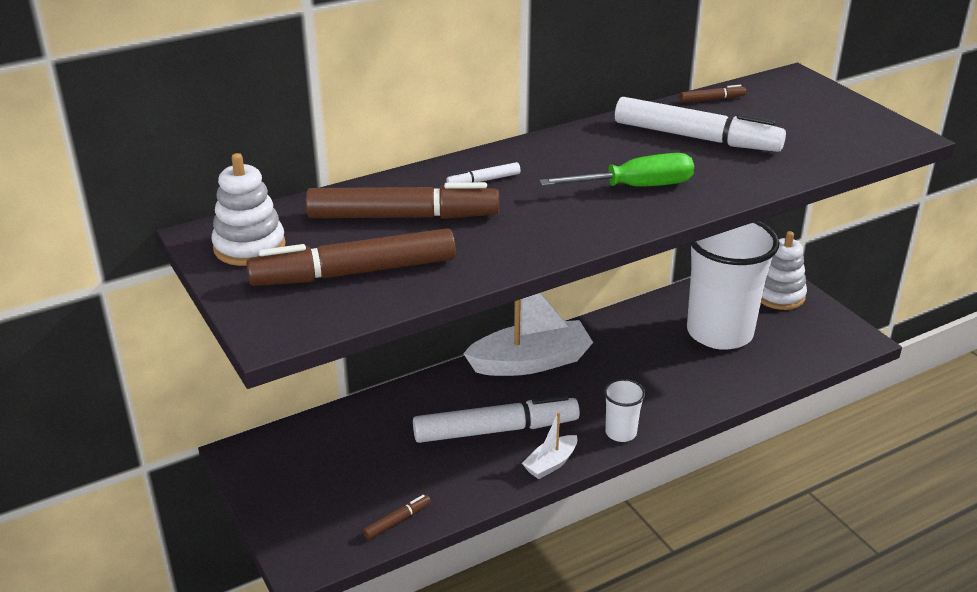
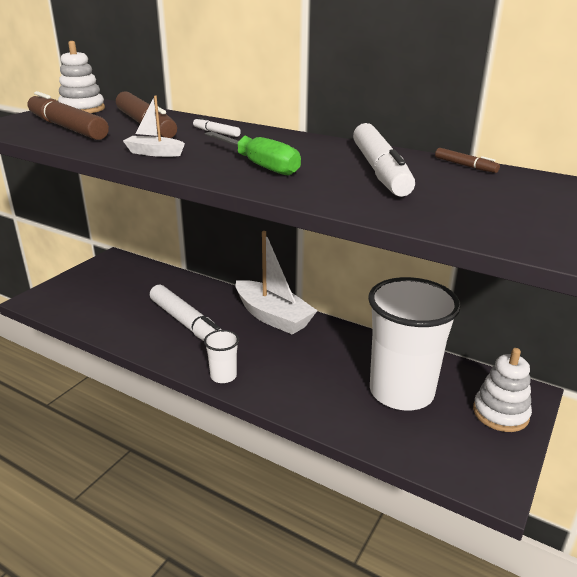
camera: 60 degrees right, 5 degrees down
brown marker [363,495,431,540] -> none
white boat [522,412,577,479] -> white boat moved to [123,95,185,157]

